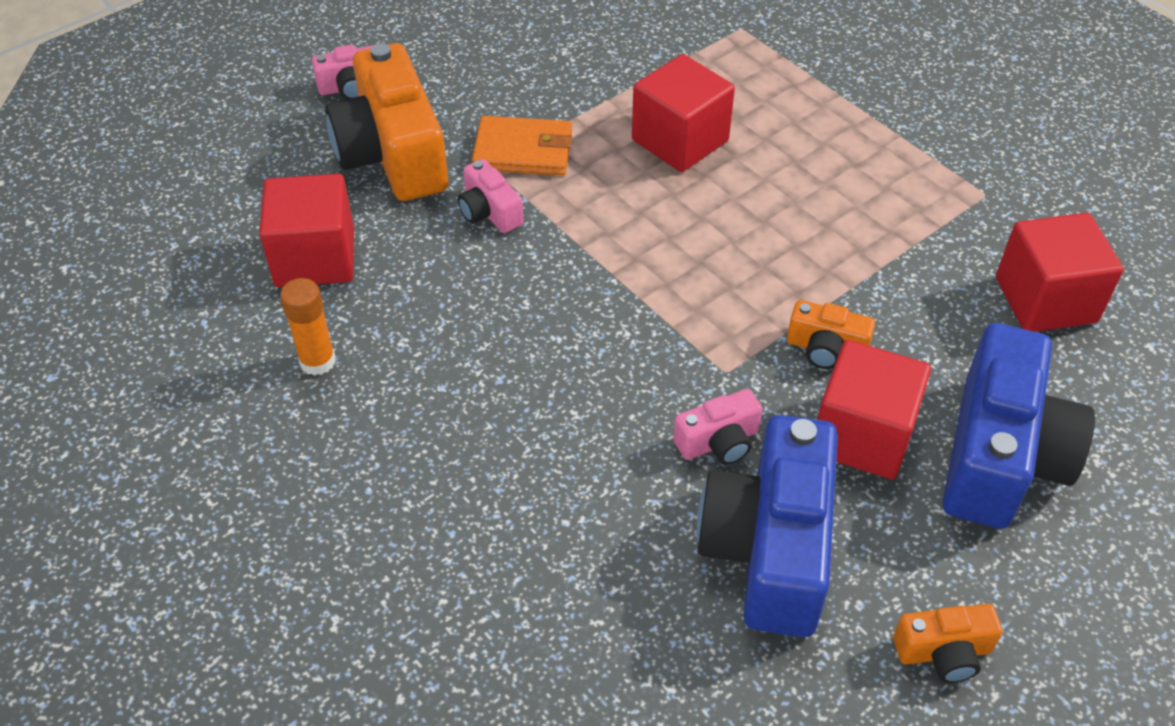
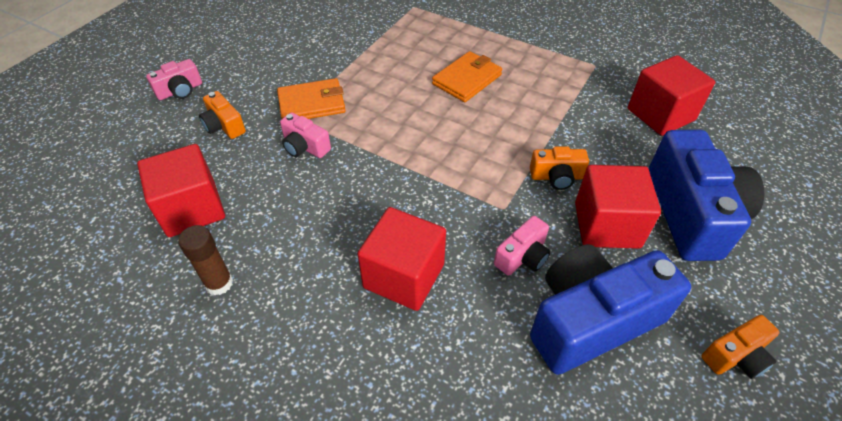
camera: 20 degrees left, 0 degrees up
orange glue stick [280,278,336,376] -> brown glue stick [178,225,233,295]
orange camera [325,43,448,201] -> orange camera [199,91,246,139], size x0.47
red cube [632,54,735,172] -> red cube moved to [358,207,446,311]
blue camera [697,415,838,637] -> blue camera turned 75 degrees clockwise [530,244,691,375]
none -> orange wallet [432,51,502,102]

